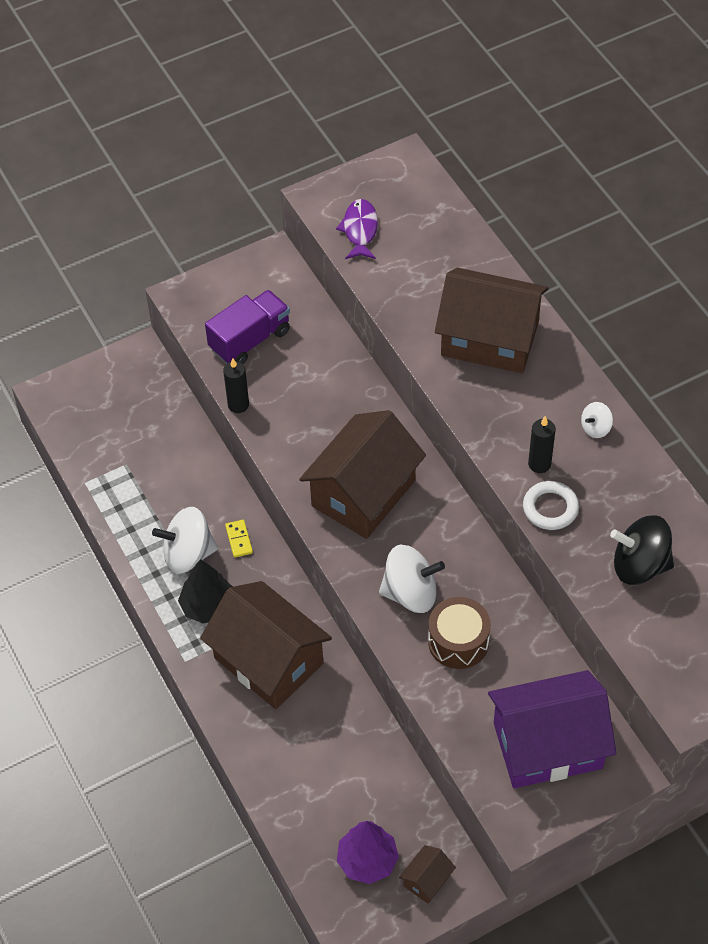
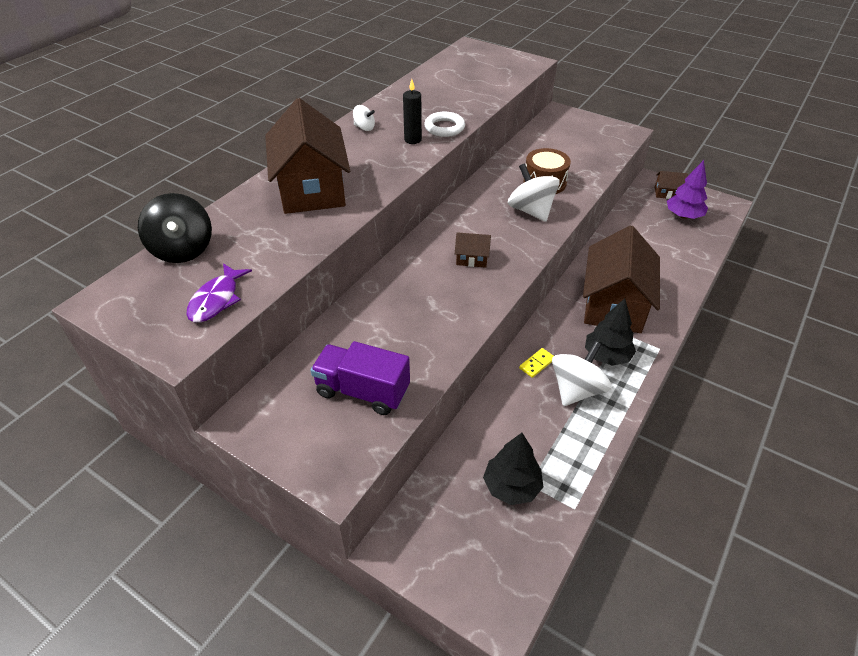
camera: 120 degrees left, 10 degrees down
white spinning top [152,507,218,574] -> white spinning top turned 105 degrees counterclockwise [552,341,612,406]
black candle [223,358,249,413] -> none
brown house [299,410,426,539] -> brown house [455,232,491,268], size x0.41
purple fish [336,199,378,259] -> purple fish turned 45 degrees counterclockwise [186,263,252,322]
purple house [488,670,616,788] -> none
black spinning top [610,515,674,585] -> black spinning top moved to [138,193,212,263]
none -> black tree [483,433,543,505]

